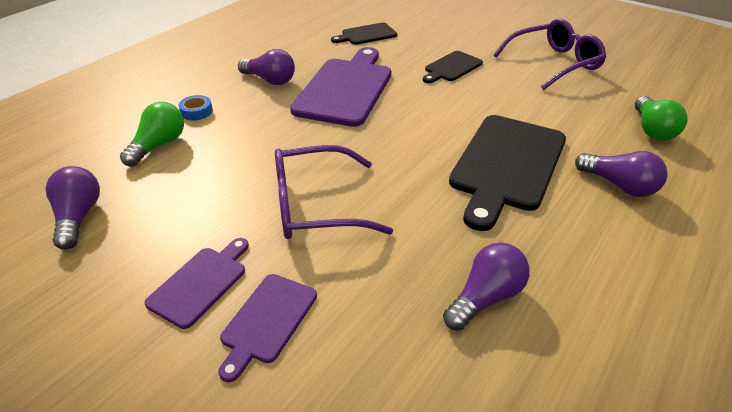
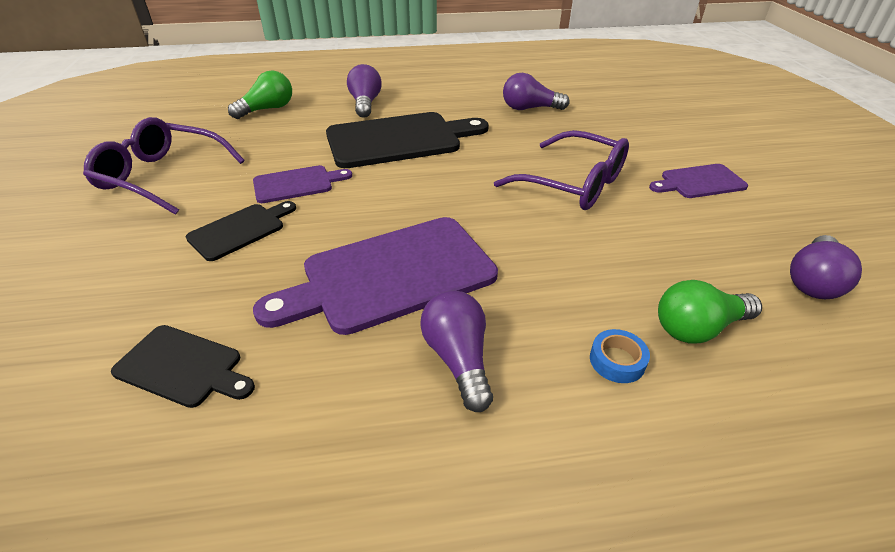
camera: 135 degrees left, 0 degrees up
purple cutting board [218,274,317,382] -> purple cutting board moved to [253,165,352,203]
black cutting board [423,51,483,83] -> black cutting board turned 45 degrees counterclockwise [186,201,296,261]

